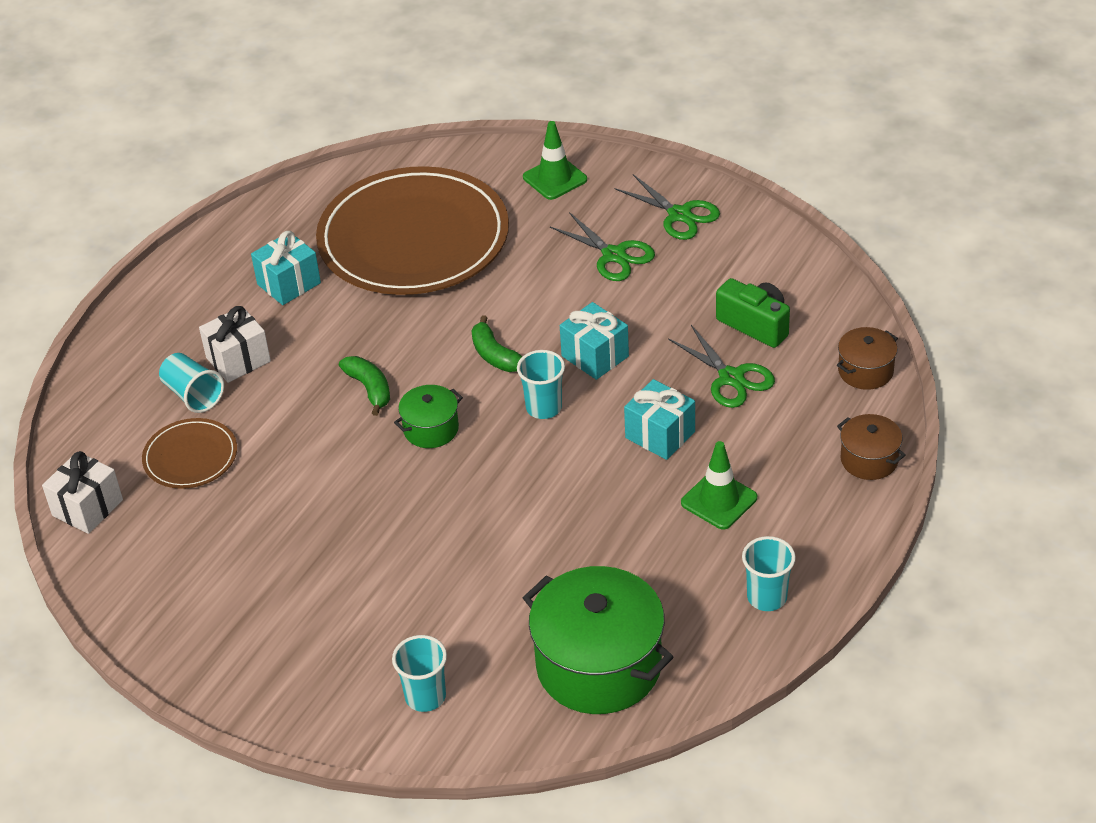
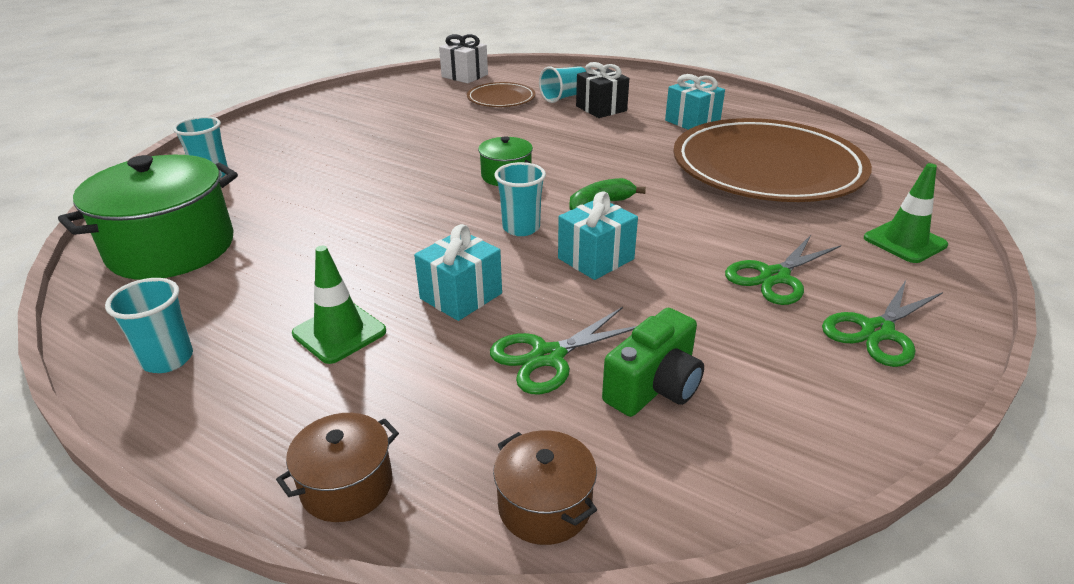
camera: 90 degrees right, 10 degrees down
white gift [199,306,271,383] -> black gift [576,62,629,118]
green banana [339,356,390,416] -> none

